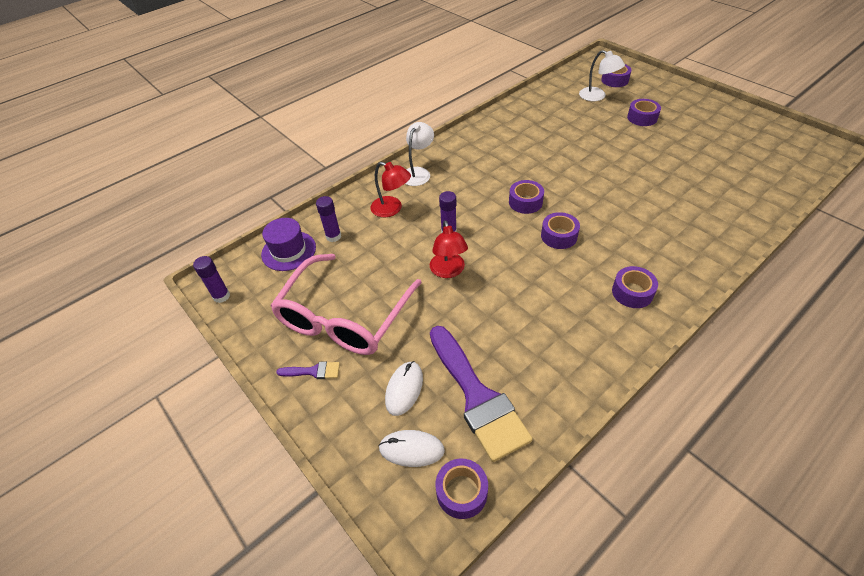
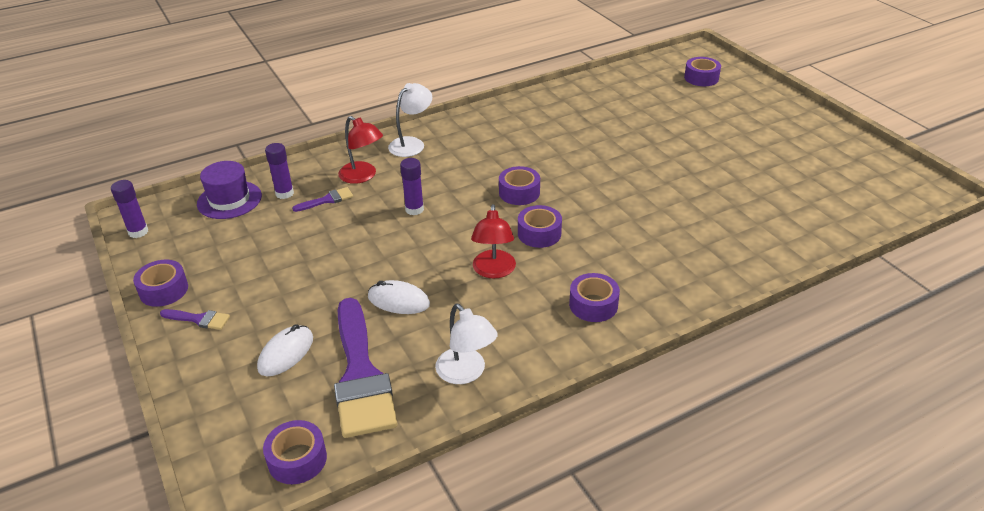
camera: 10 degrees right, 10 degrees down
pink glasses [270,254,422,355] -> none
white mouse [378,430,445,467] -> white mouse moved to [368,280,430,314]
red lamp [430,220,468,278] -> red lamp moved to [471,204,516,279]
white lamp [579,50,625,101] -> white lamp moved to [435,304,498,384]
purple tape [627,99,661,126] -> purple tape moved to [133,260,188,307]
none -> purple brush [292,187,353,212]

